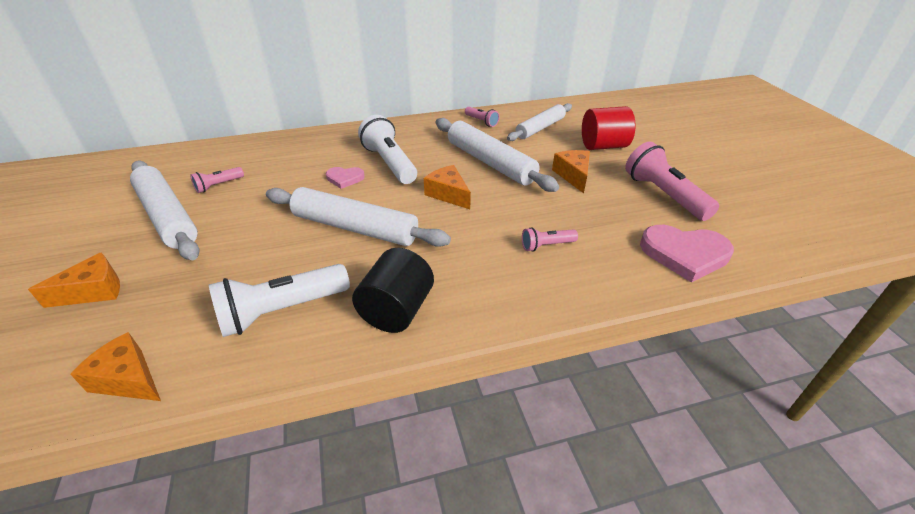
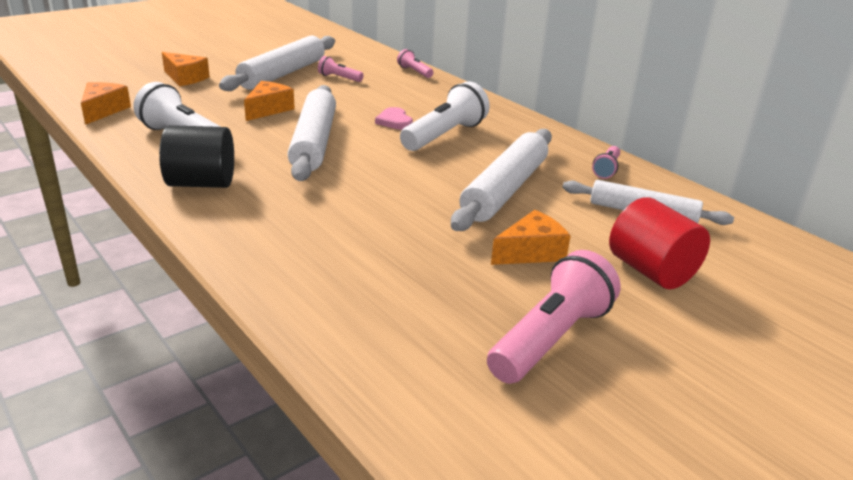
camera: 65 degrees right, 10 degrees down
orange cheese [424,165,471,209] -> orange cheese moved to [244,81,295,121]
pink flashlight [522,227,578,252] -> pink flashlight moved to [397,49,433,78]
pink heart [640,225,734,282] -> none

